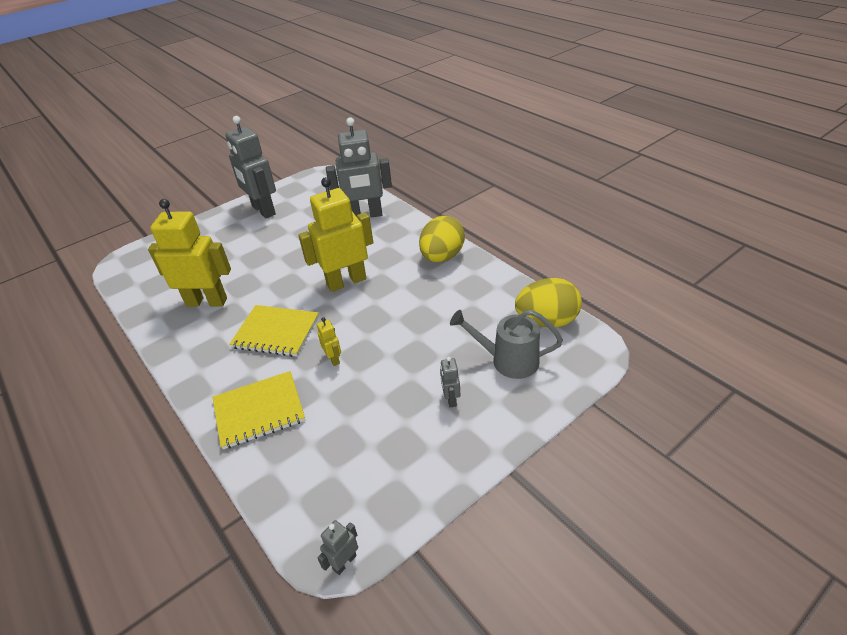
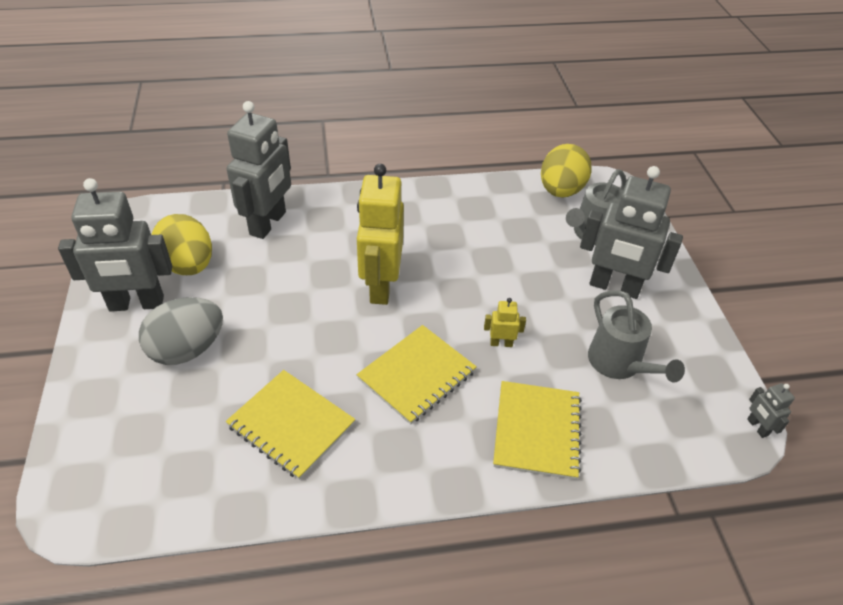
camera: 65 degrees left, 5 degrees up
yellow robot [148,199,231,306] -> yellow notebook [226,370,355,480]
yellow egg [419,216,465,262] -> yellow egg moved to [151,214,212,275]
grey robot [440,357,460,408] -> grey robot [580,166,683,299], size x2.38
none -> grey egg [139,297,223,365]
none -> grey watering can [588,290,685,383]

